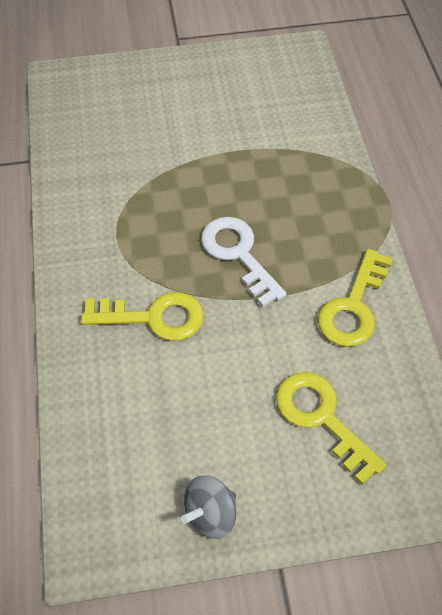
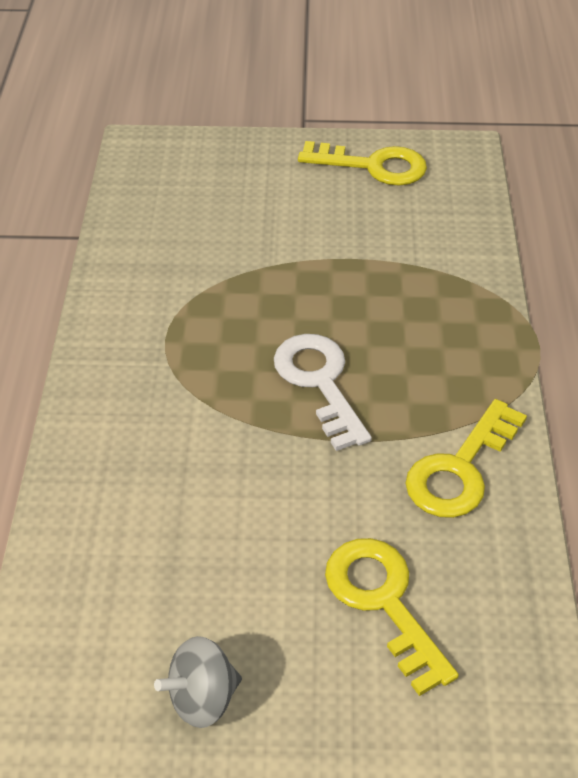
camera: 10 degrees right, 10 degrees down
yellow key [81,292,204,341] -> yellow key moved to [298,141,427,186]

